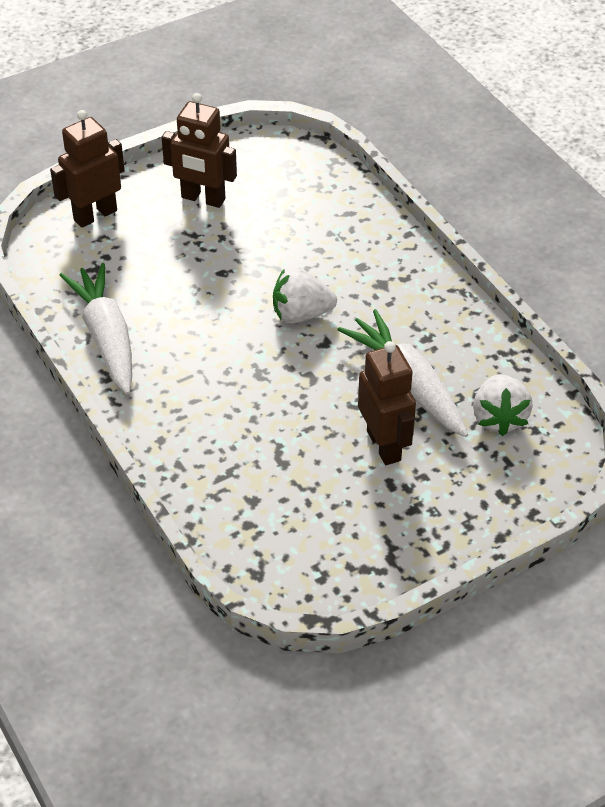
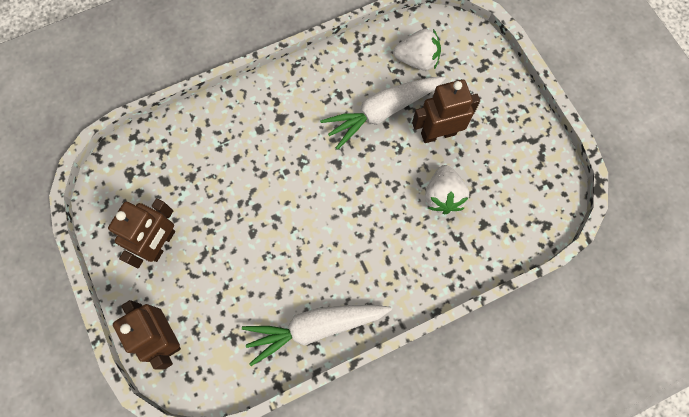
camera: 85 degrees left, 25 degrees up
white strawberry [273,268,337,323] -> white strawberry moved to [425,165,469,214]

